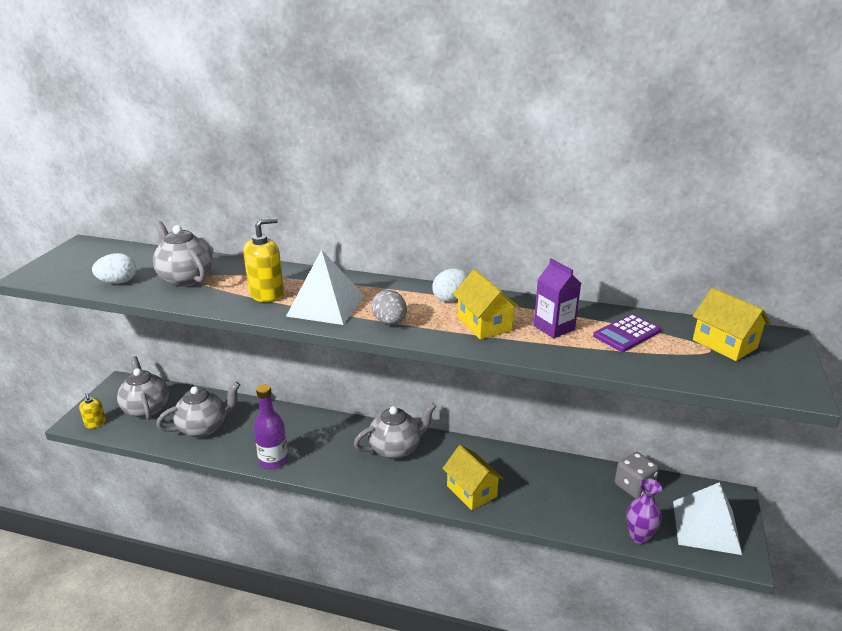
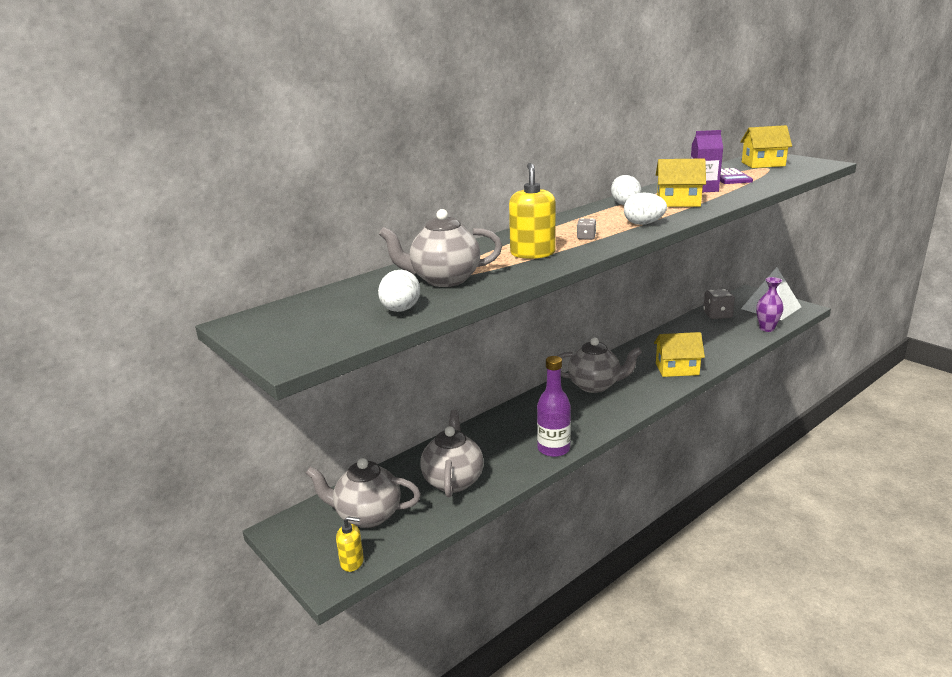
camera: 55 degrees left, 5 degrees down
white pyramid [286,250,364,325] -> grey dice [577,218,596,240]
grey teapot [354,402,436,459] -> grey teapot turned 90 degrees clockwise [557,337,642,393]
grey egg [372,290,407,325] -> white egg [624,193,667,225]

